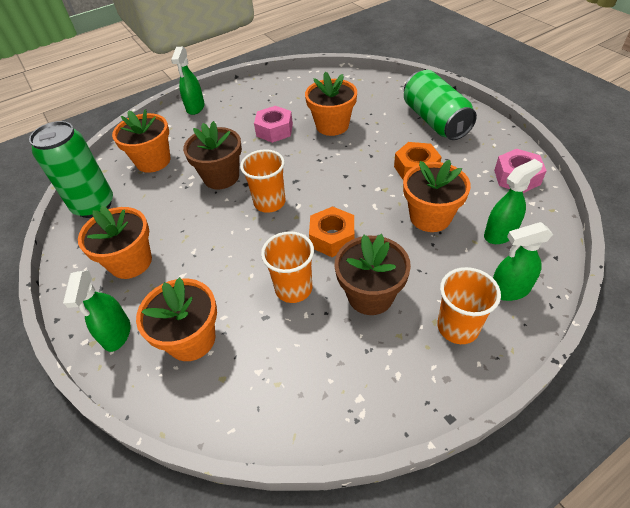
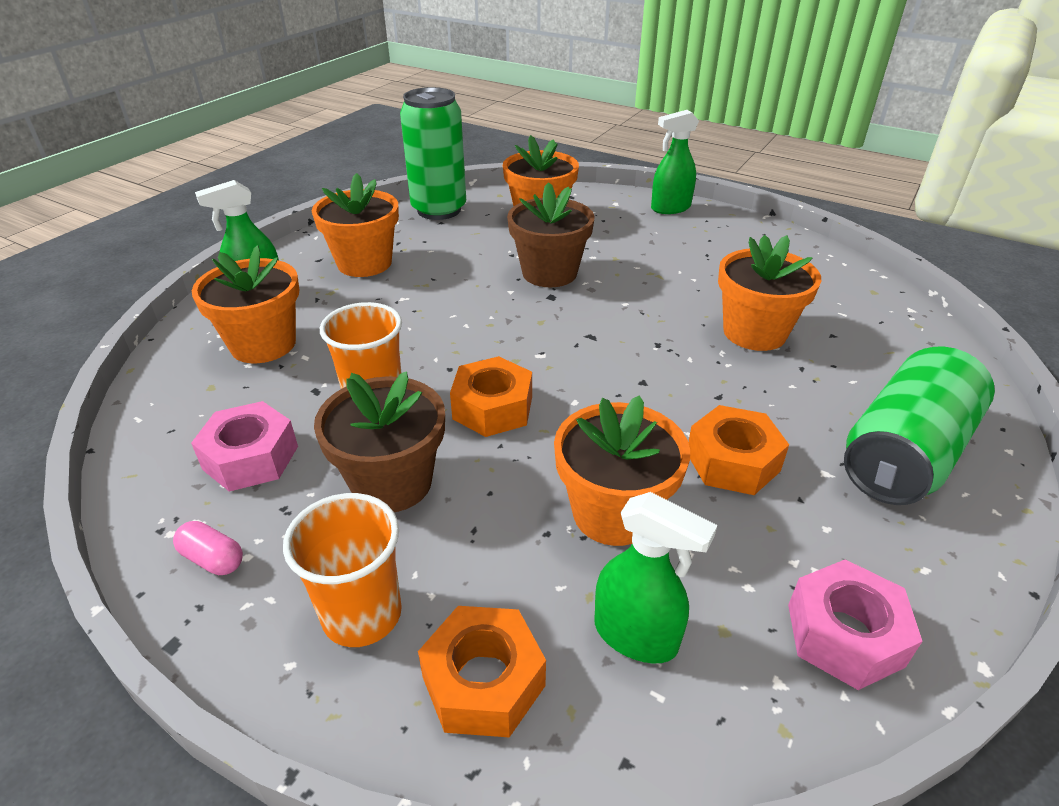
camera: 60 degrees right, 10 degrees down
orange cup [240,149,285,213] -> none
pink nut [254,106,293,143] -> pink nut moved to [191,401,298,492]
green spray bottle [493,222,553,301] -> orange nut [418,606,546,737]
none -> pink capsule [173,521,243,575]

